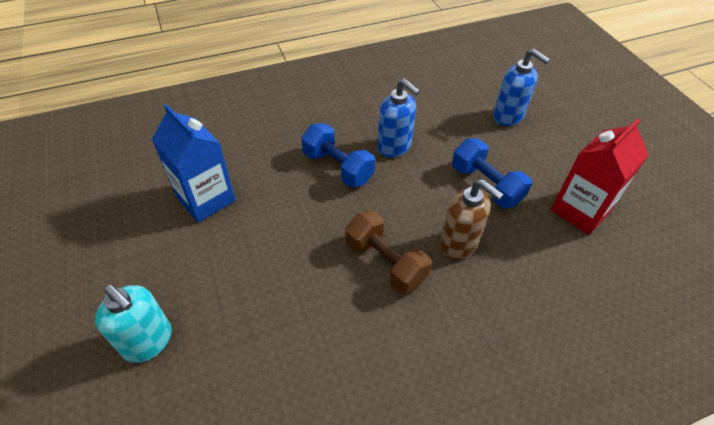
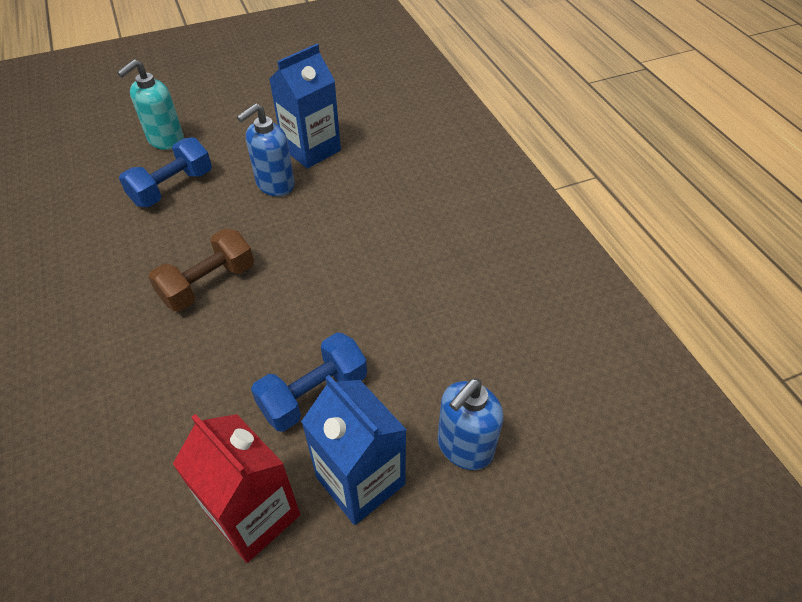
camera: 90 degrees right, 0 degrees up
blue dumbbell [301,123,375,187] -> blue dumbbell moved to [119,137,212,207]
blue soap dispenser [377,78,420,158] -> blue soap dispenser moved to [237,103,295,196]
brown soap dispenser [440,179,504,260] -> none
none -> blue carton [301,375,407,525]

